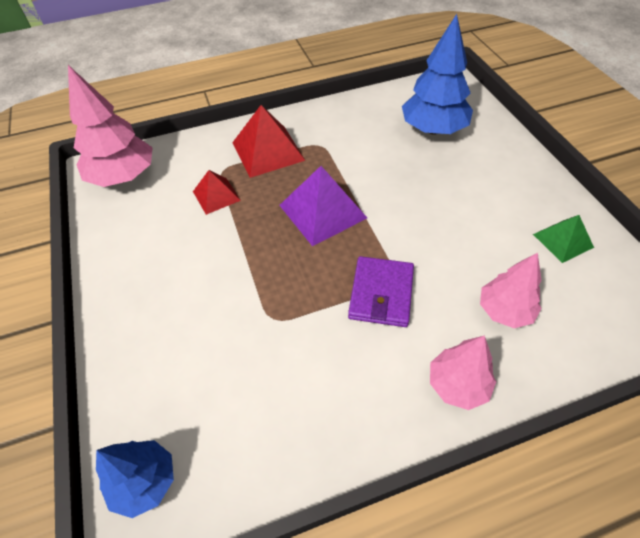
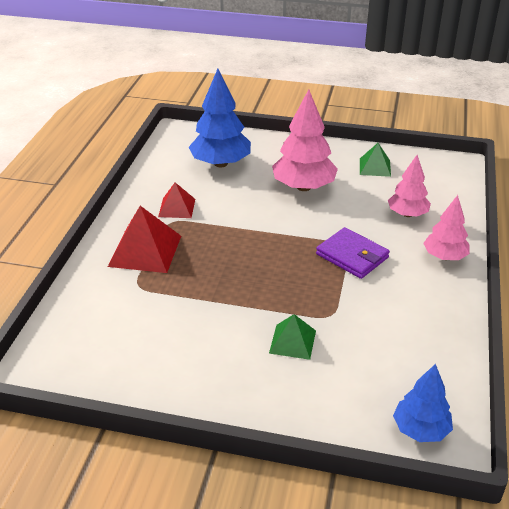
camera: 60 degrees left, 15 degrees down
pink tree [68,65,153,187] -> pink tree moved to [272,89,338,191]
red pyramid [193,170,241,215] -> red pyramid moved to [158,182,195,218]
purple pyramid [279,166,367,246] -> none
none -> green pyramid [269,314,316,360]

